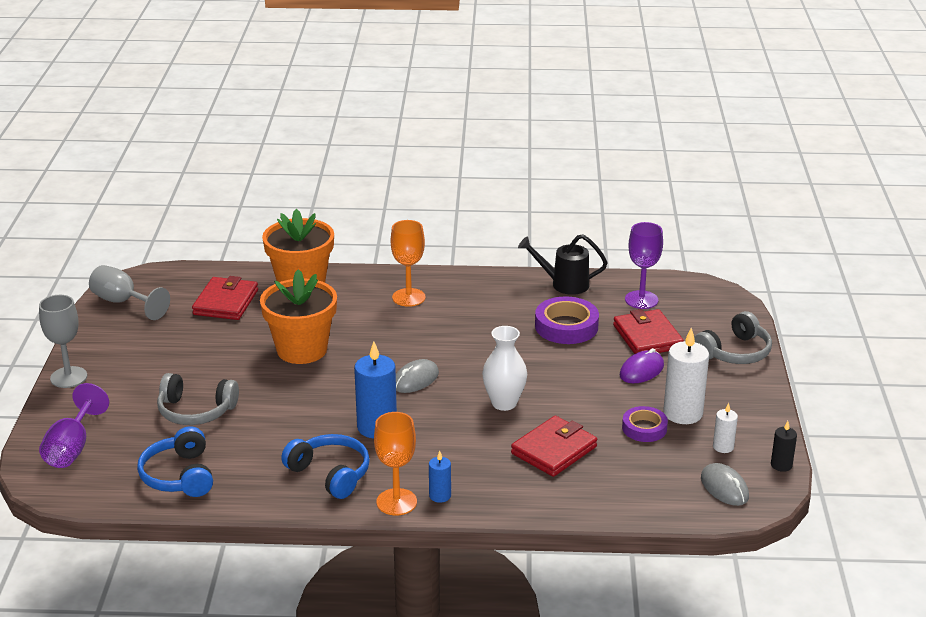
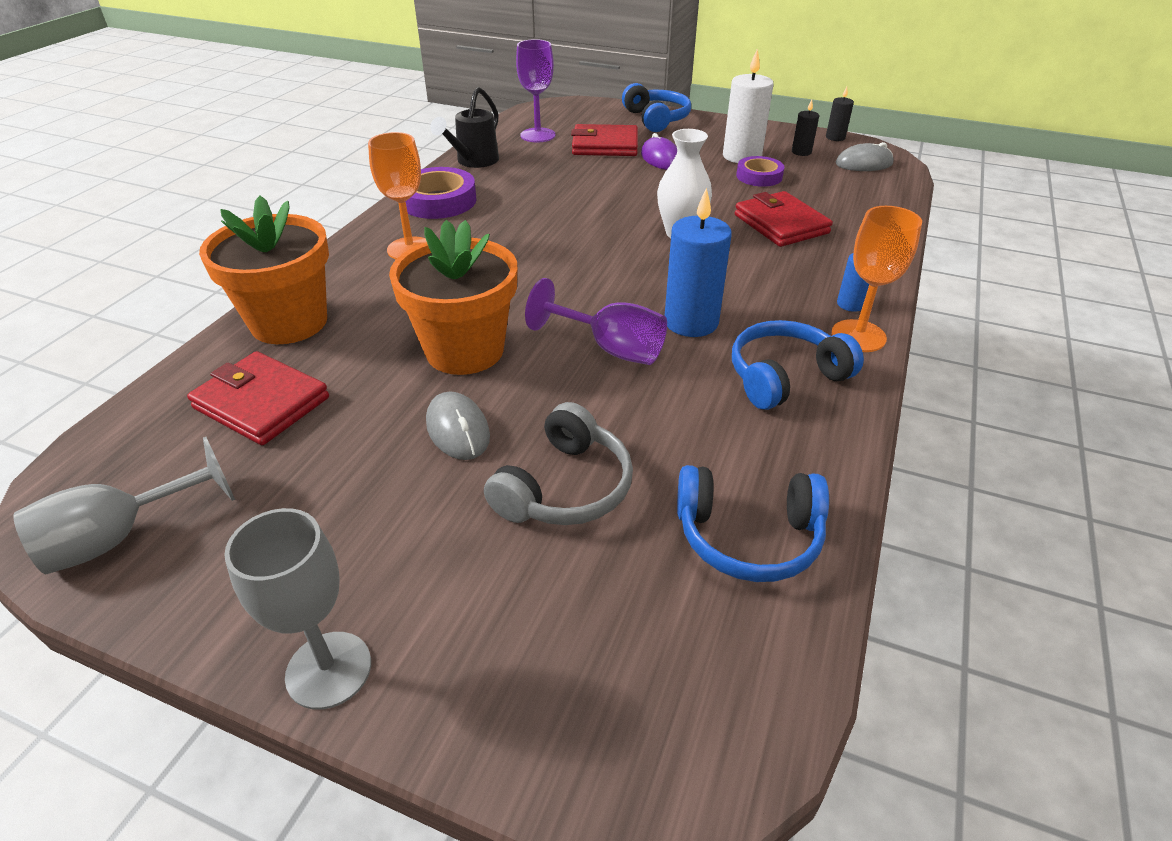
camera: 70 degrees left, 10 degrees up
purple goblet [39,383,109,468] -> purple goblet moved to [525,278,667,365]
grey mouse [396,359,439,393] -> grey mouse moved to [426,391,490,460]
purple tape [535,296,599,344] -> purple tape moved to [406,167,477,219]
grey headphones [694,311,772,364] -> blue headphones [622,83,691,132]
white candle [713,402,738,453] -> black candle [792,100,819,156]

